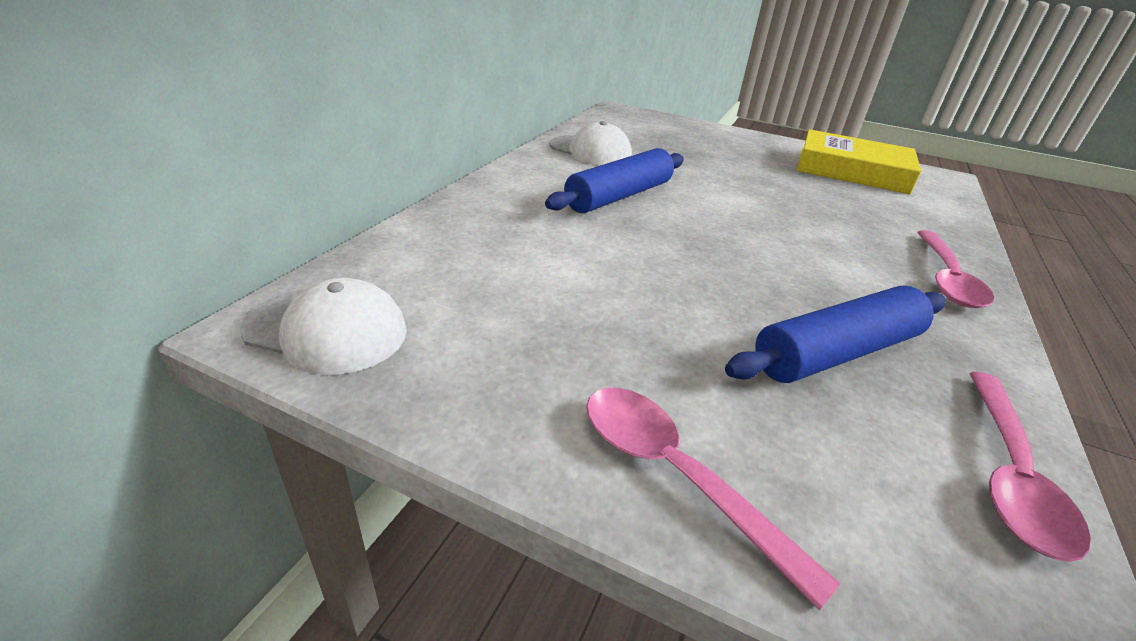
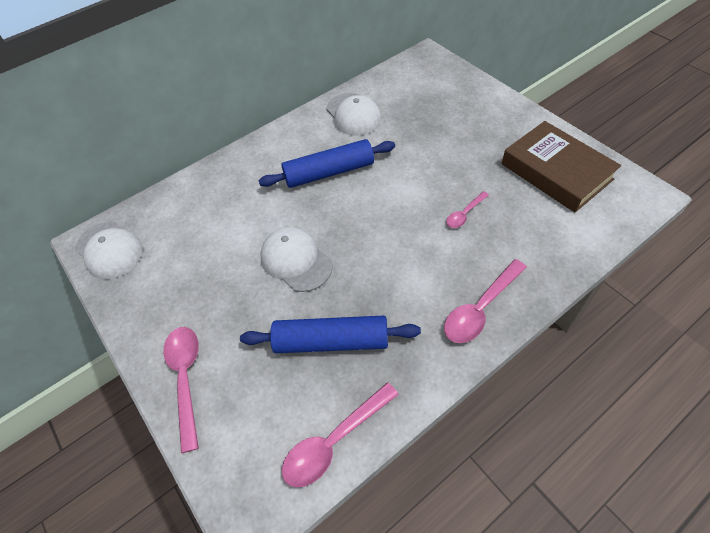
camera: 35 degrees right, 20 degrees up
yellow book [797,129,921,194] -> brown book [502,121,621,212]
none -> white cap [261,227,333,292]
none -> pink spoon [446,191,489,228]

